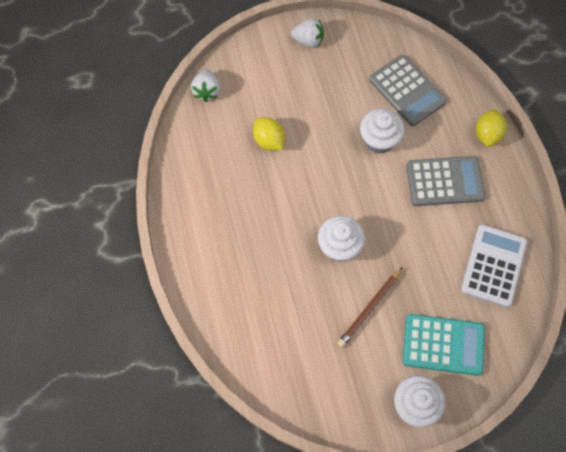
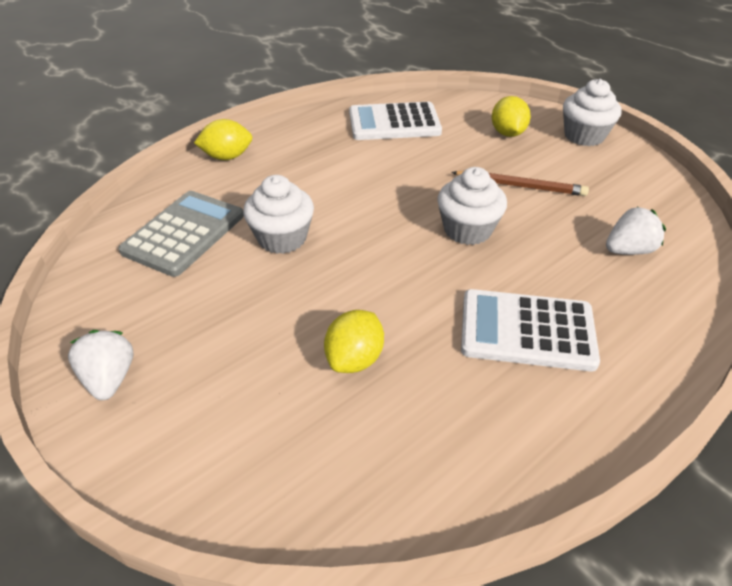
camera: 115 degrees left, 25 degrees down
white strawberry [191,69,220,102] -> white strawberry moved to [606,207,666,255]
turquoise calculator [403,314,485,376] -> yellow lemon [492,96,531,137]
grey calculator [406,156,485,206] -> none
none -> white calculator [461,289,600,372]

